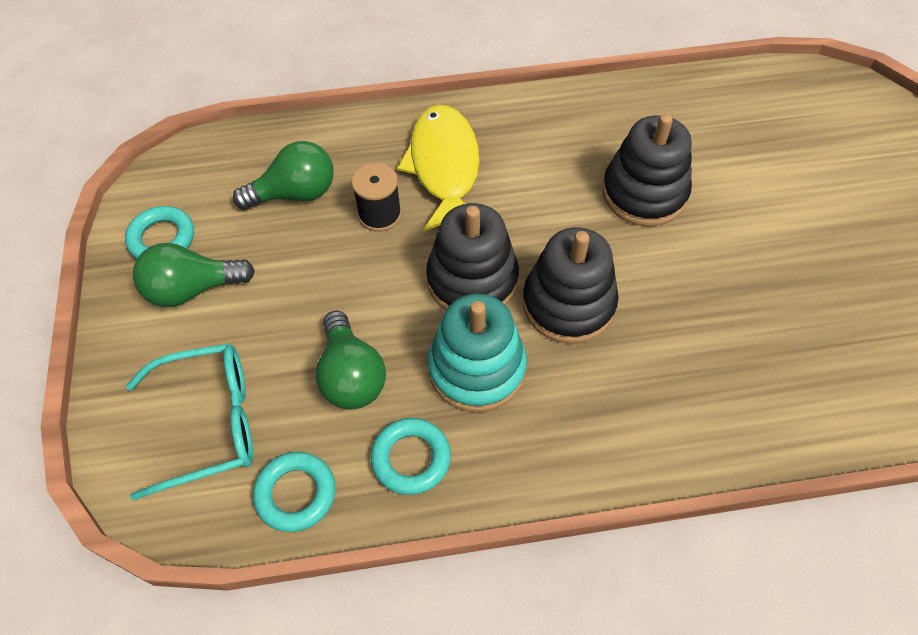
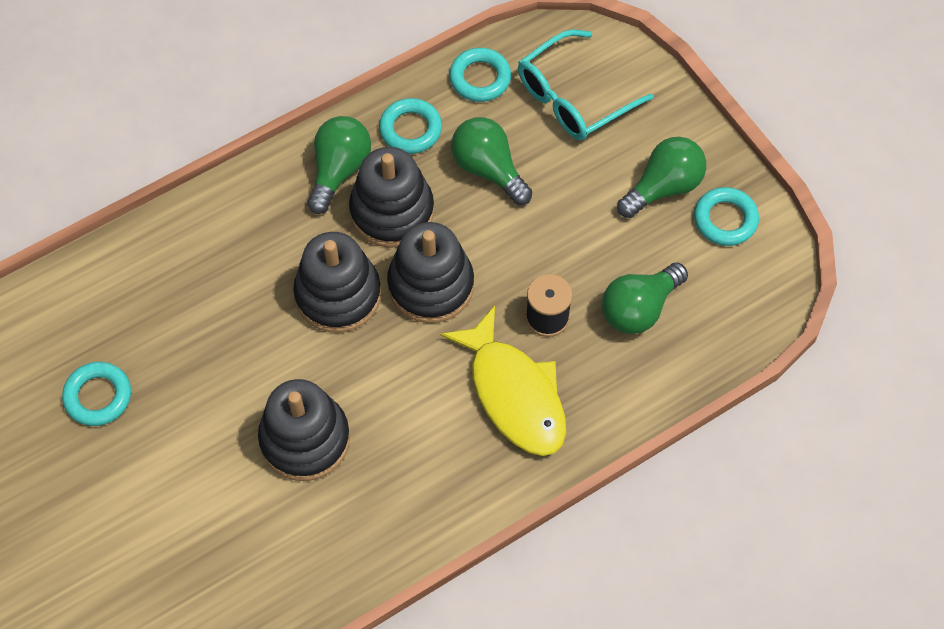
camera: 155 degrees right, 5 degrees up
turquoise stacking toy [427,293,527,412] -> black stacking toy [349,147,434,248]
none -> turquoise ring [62,362,131,426]
none -> green light bulb [308,116,371,214]

